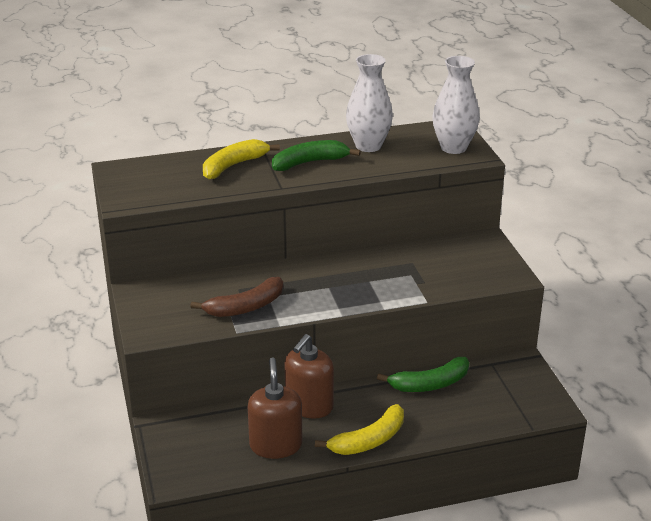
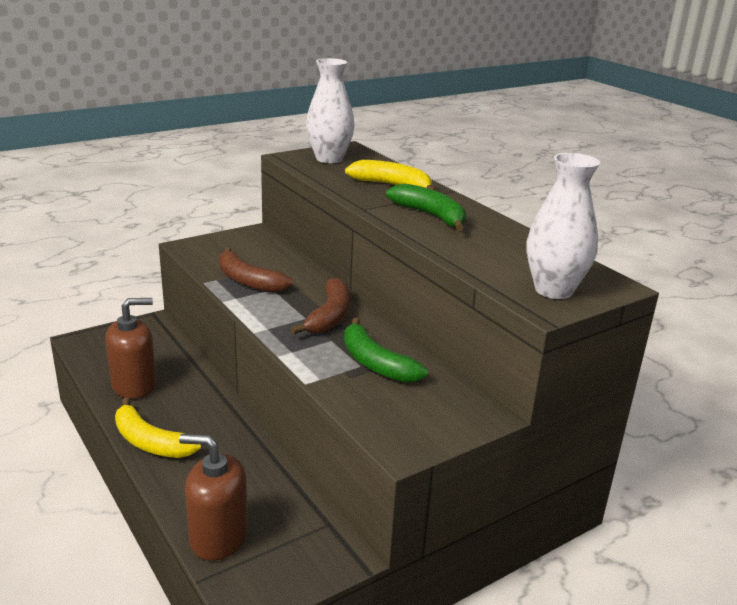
camera: 70 degrees right, 5 degrees down
brown soap dispenser [284,334,334,419] -> brown soap dispenser moved to [179,434,248,561]
white vase [346,54,393,152] -> white vase moved to [306,58,354,163]
green banana [377,357,469,392] -> green banana moved to [344,317,428,383]
none -> brown banana [291,277,350,334]

